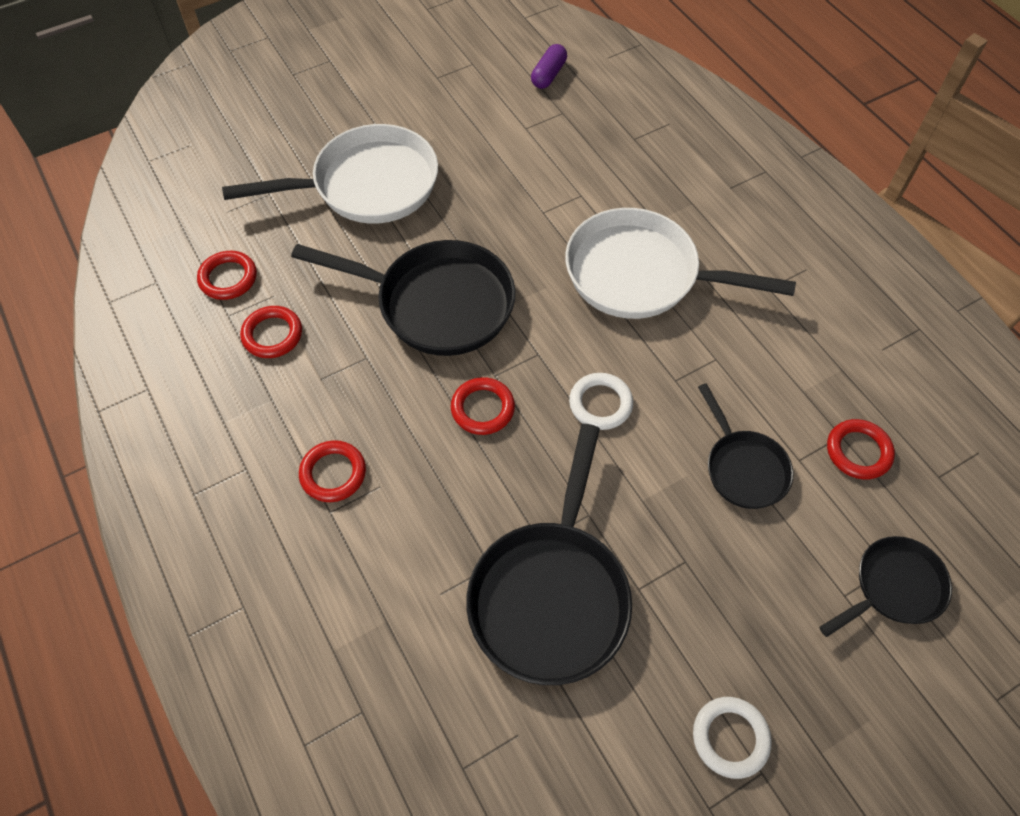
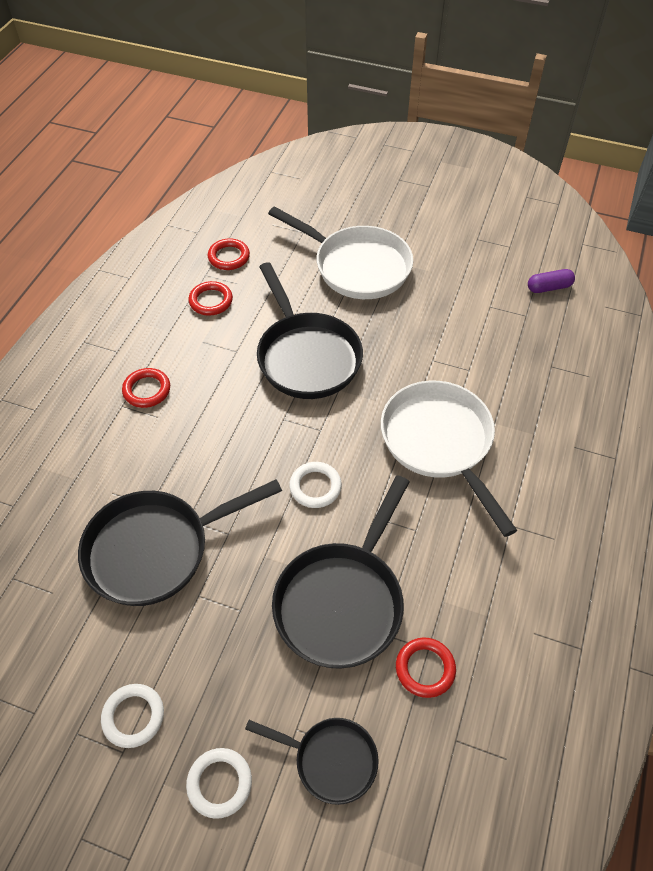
camera: 50 degrees right, 5 degrees down
red ring [451,377,515,435] -> none
black pan [698,383,794,509] -> black pan [272,475,410,669], size x1.78
none -> white ring [186,748,252,819]

